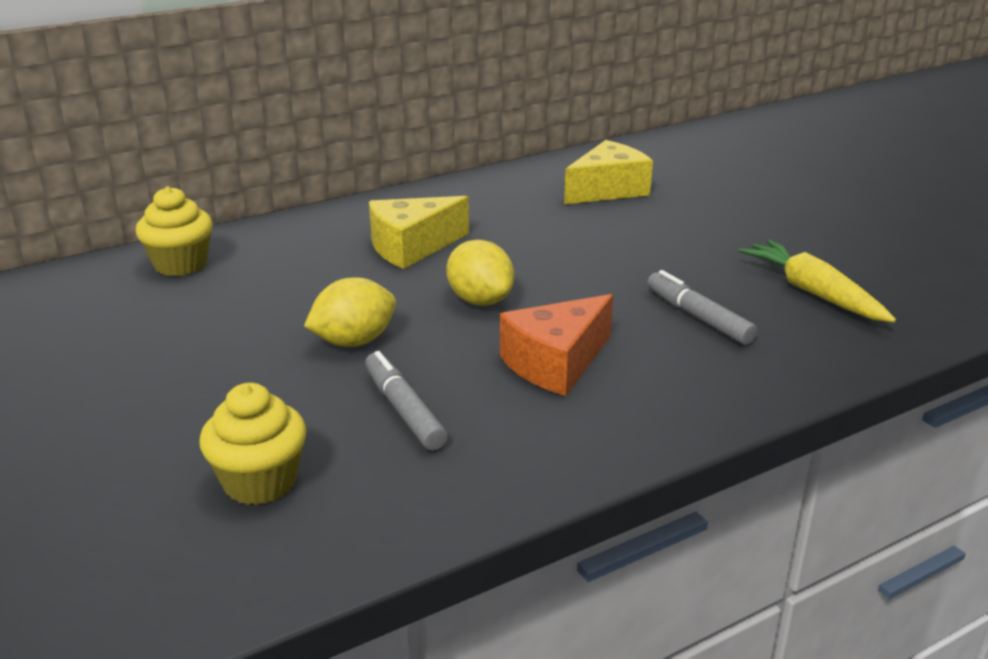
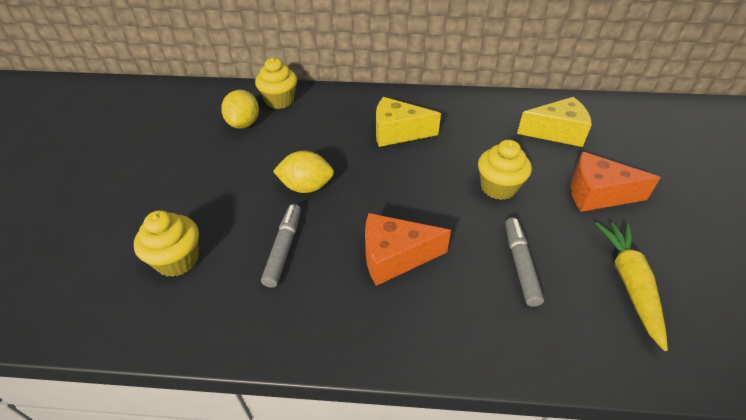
camera: 35 degrees right, 15 degrees up
yellow lemon [446,240,514,306] -> yellow lemon moved to [221,90,259,129]
none -> yellow cupcake [478,140,532,200]
none -> orange cheese [570,152,661,212]

